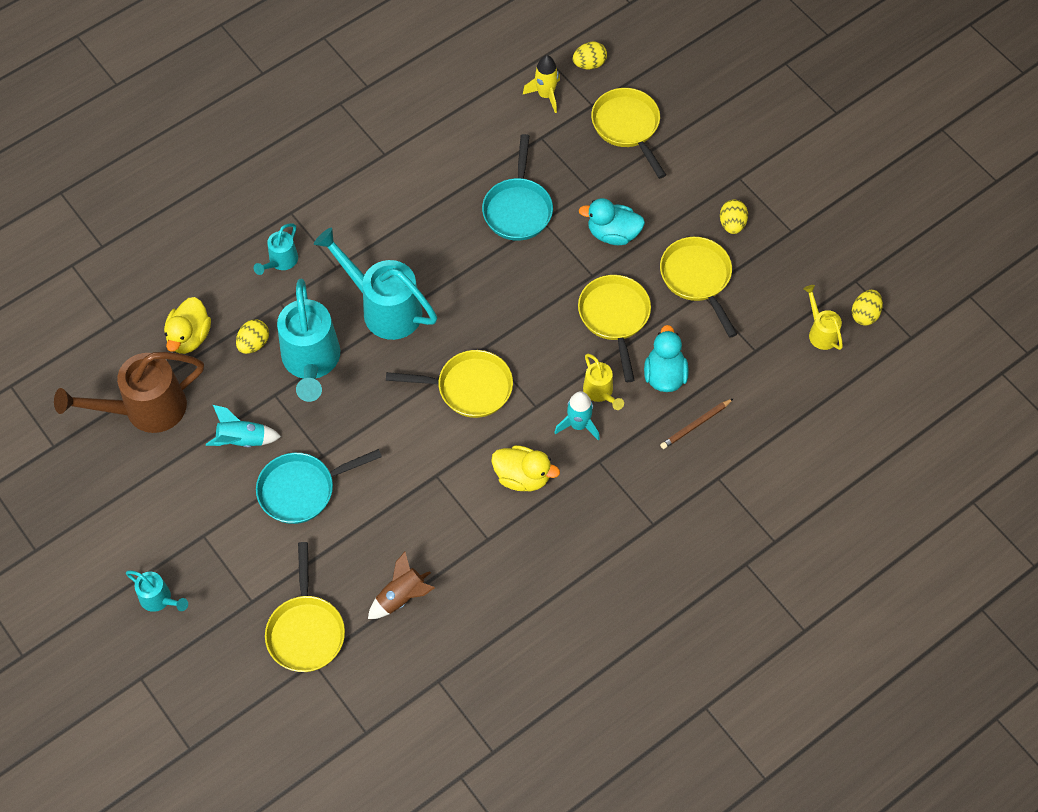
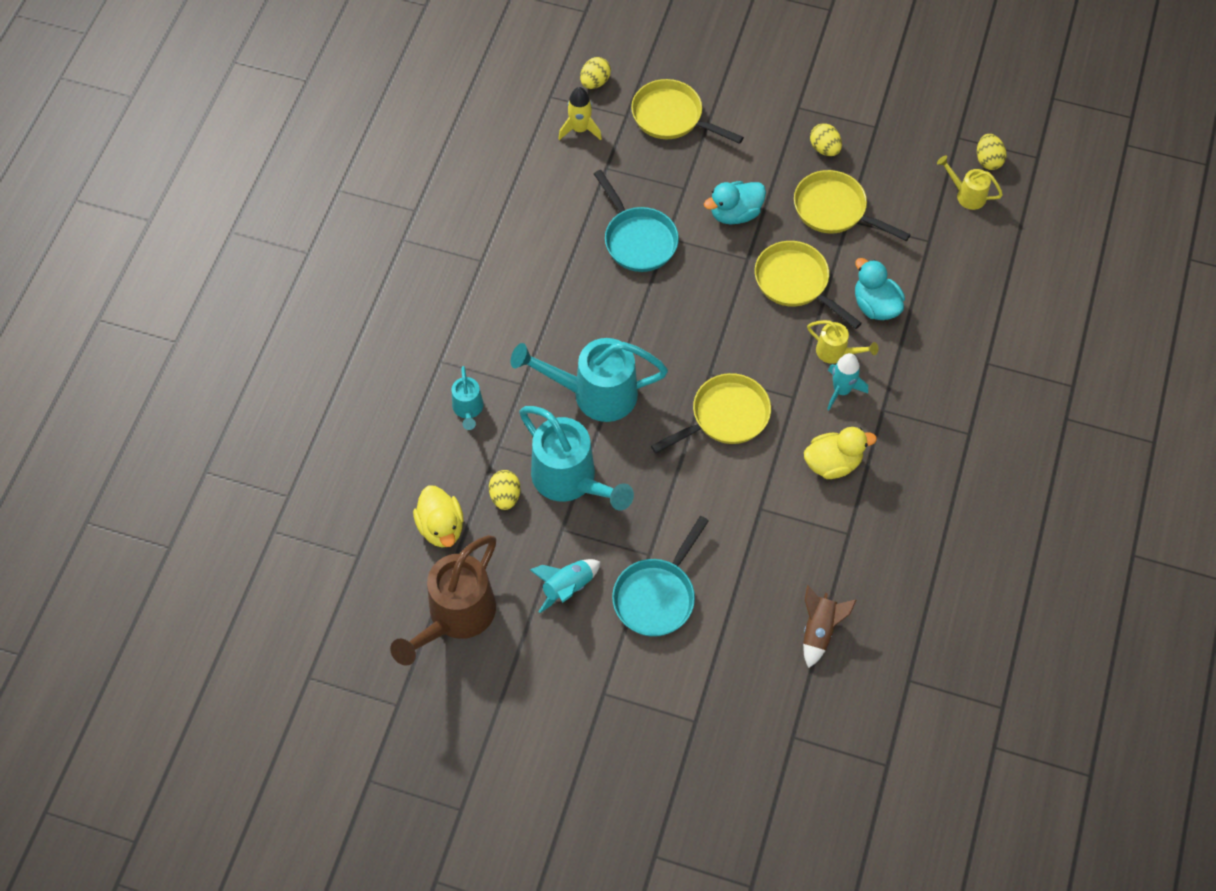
camera: 35 degrees left, 0 degrees up
turquoise watering can [126,570,188,612] -> none
yellow pan [265,542,345,672] -> none
brown pencil [660,398,734,449] -> none

